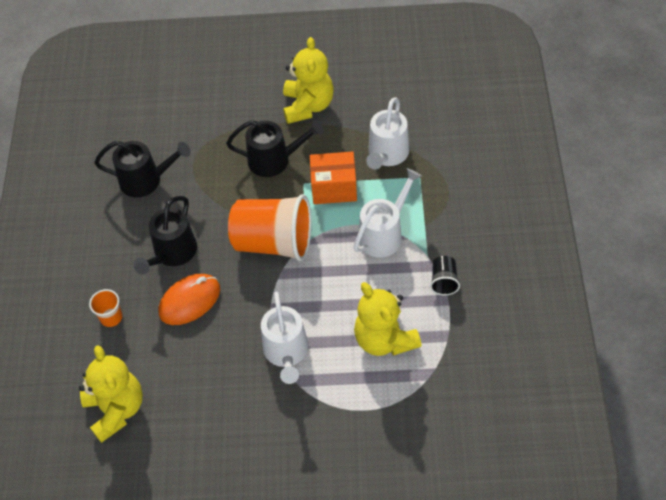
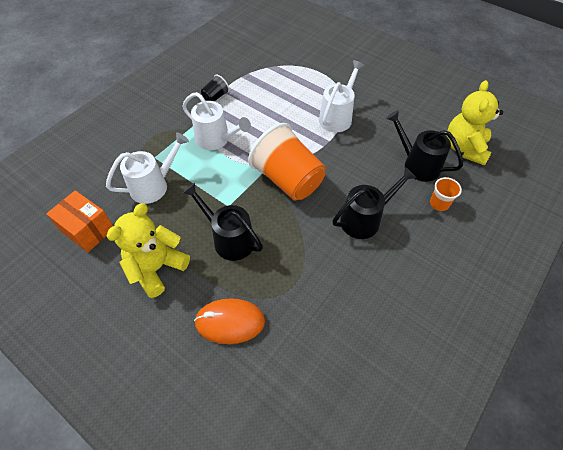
camera: 145 degrees left, 0 degrees up
black watering can [94,141,191,197] -> black watering can moved to [386,110,463,182]
orange mouse [159,274,220,325] -> orange mouse moved to [194,298,265,344]
orange box [310,152,357,204] -> orange box moved to [46,190,113,252]
white watering can [354,168,422,258] -> white watering can turned 135 degrees counterclockwise [182,92,251,150]
yellow teddy bear [354,282,422,356] -> none

